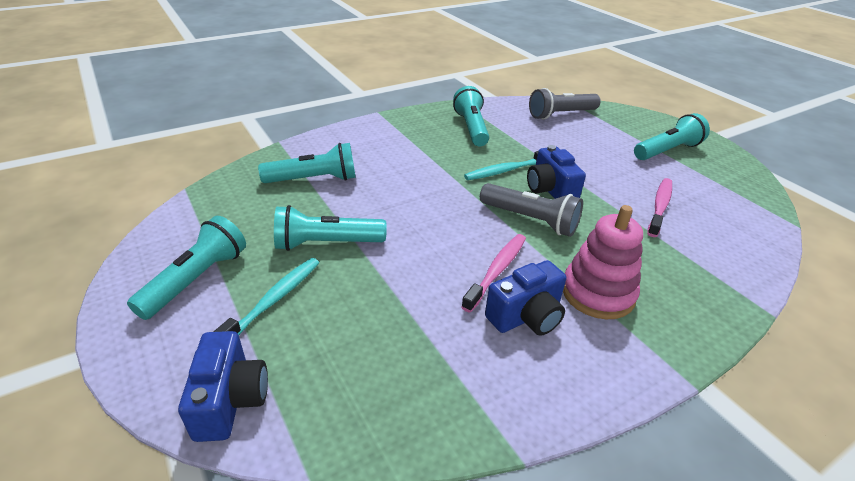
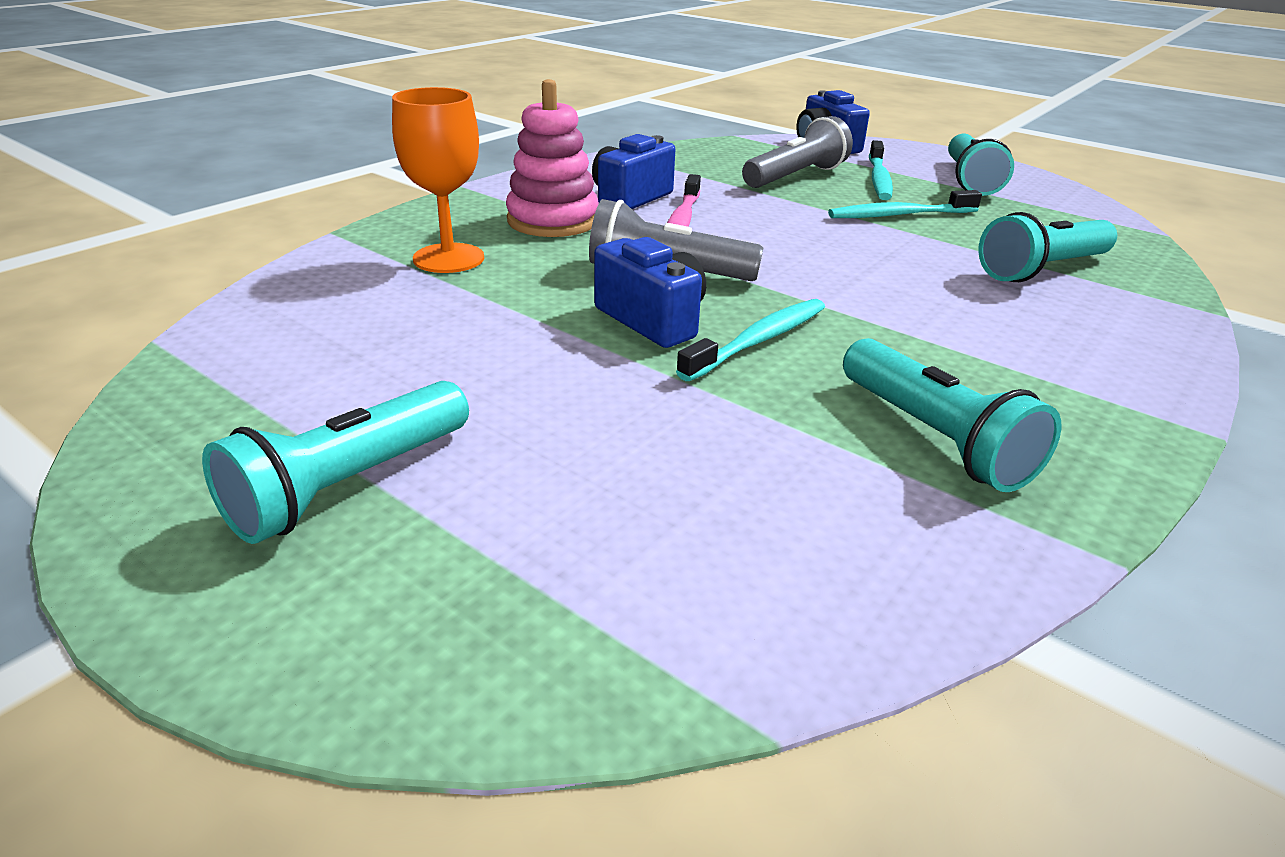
camera: 160 degrees right, 5 degrees down
turquoise flashlight [274,205,387,251] -> turquoise toothbrush [828,190,982,218]
grey flashlight [529,88,601,120] -> grey flashlight moved to [742,116,853,188]
pink toothbrush [647,178,672,237] -> none
none -> orange goblet [392,87,484,273]

